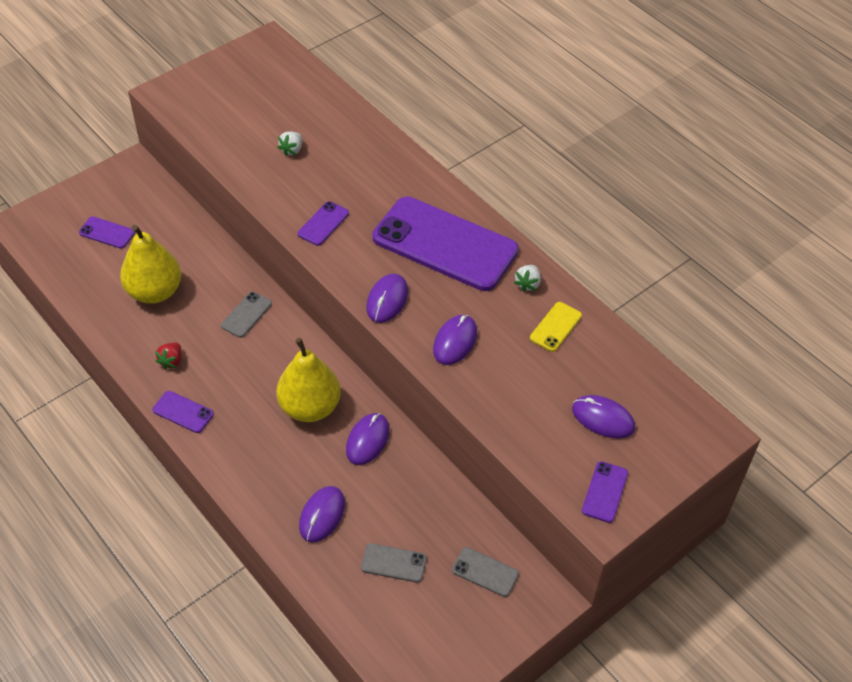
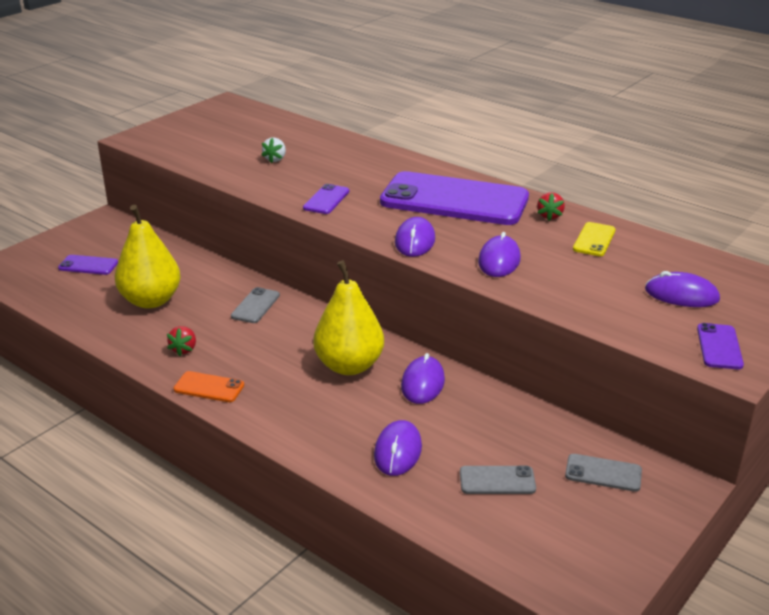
camera: 10 degrees left, 20 degrees down
purple phone [153,391,214,433] -> orange phone [174,371,244,402]
white strawberry [514,265,541,292] -> red strawberry [537,192,565,221]

